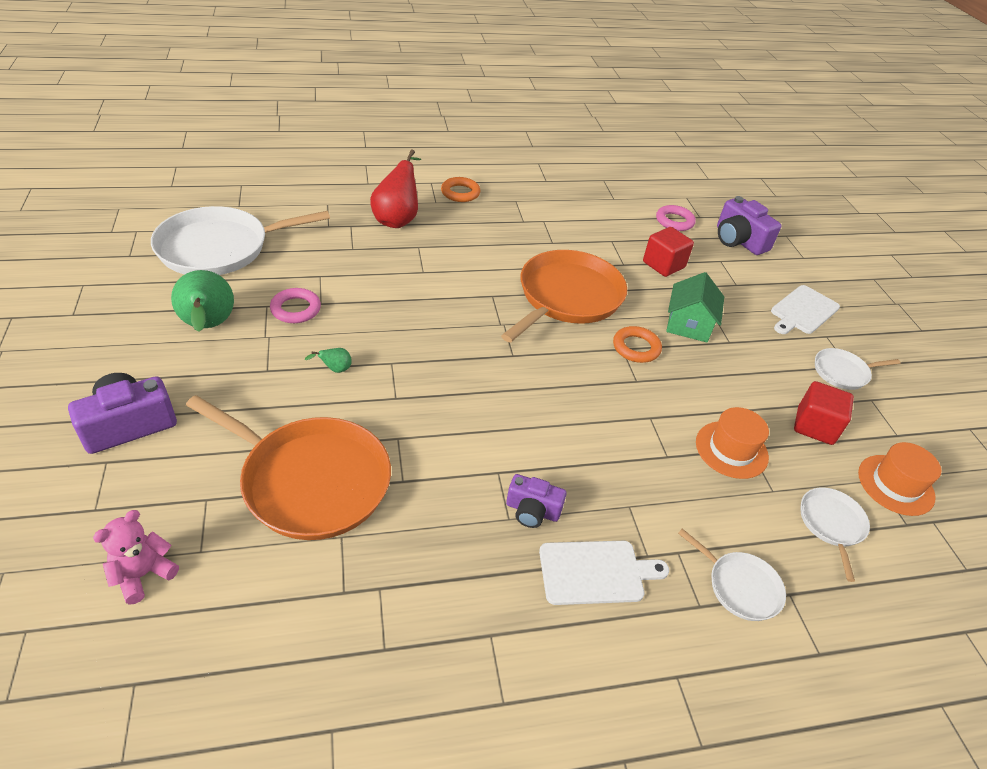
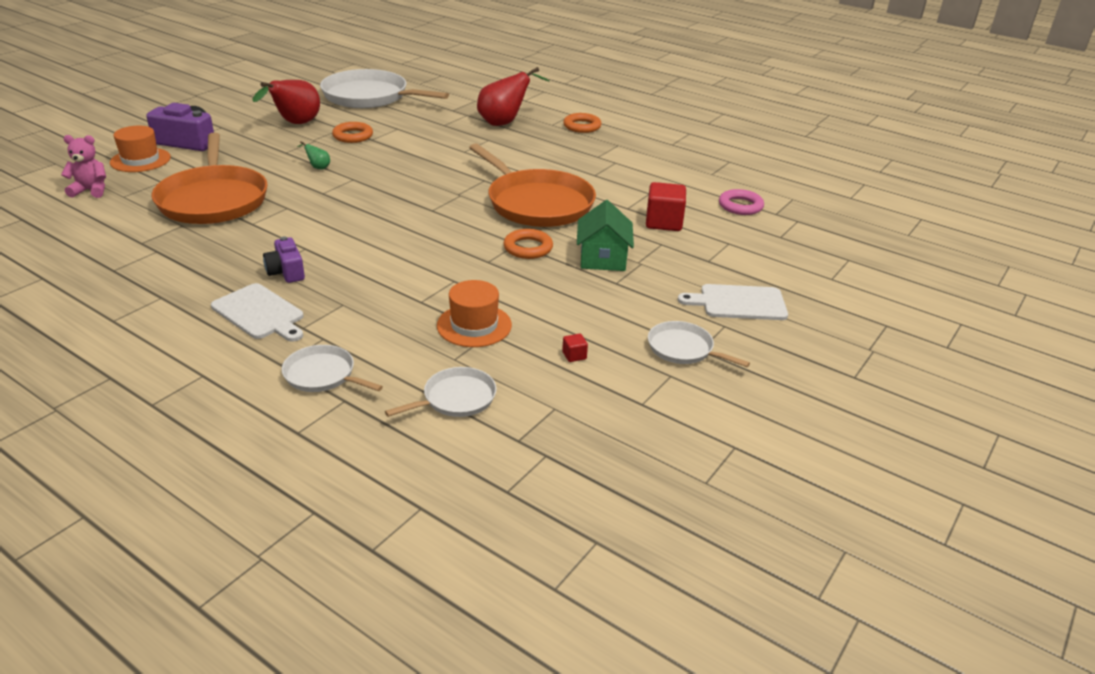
camera: 50 degrees right, 10 degrees down
green pear [171,270,234,332] -> red pear [252,80,320,124]
pink ring [270,288,321,323] -> orange ring [332,122,373,143]
orange pan [501,250,627,343] -> orange pan turned 60 degrees clockwise [469,143,596,227]
green house [666,272,724,342] -> green house turned 60 degrees counterclockwise [577,200,634,271]
white pan [678,529,786,621] -> white pan turned 120 degrees clockwise [282,345,383,392]
purple camera [717,196,781,255] -> none
red cube [794,381,854,445] -> red cube [562,334,588,362], size x0.44
orange hat [858,442,941,516] -> orange hat moved to [110,126,171,172]

